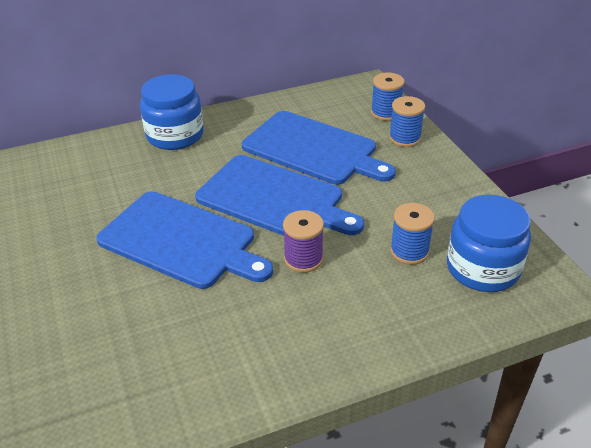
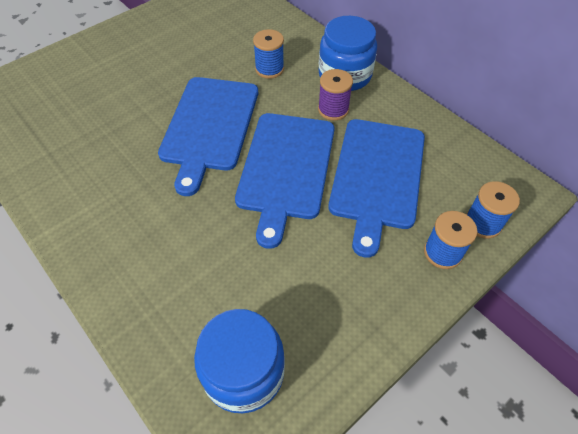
camera: 70 degrees right, 15 degrees up
purple spool [283,210,324,273] -> purple spool moved to [318,69,353,121]
blue spool [390,203,435,265] -> blue spool moved to [253,29,284,79]

